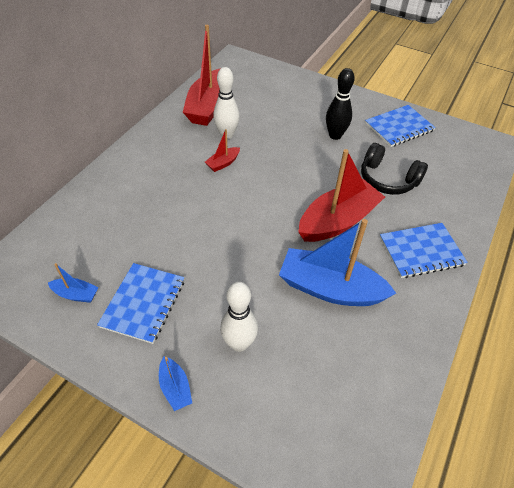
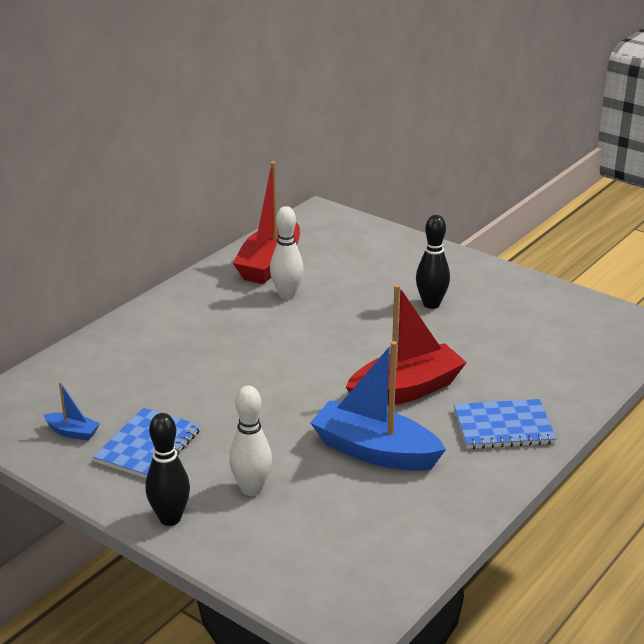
camera: 10 degrees right, 20 degrees down
blue boat [159,356,192,411] -> black bowling pin [145,413,190,526]
red boat [205,129,240,172] -> none
black headphones [361,143,428,195] -> none
blue notebook [365,105,436,147] -> none

